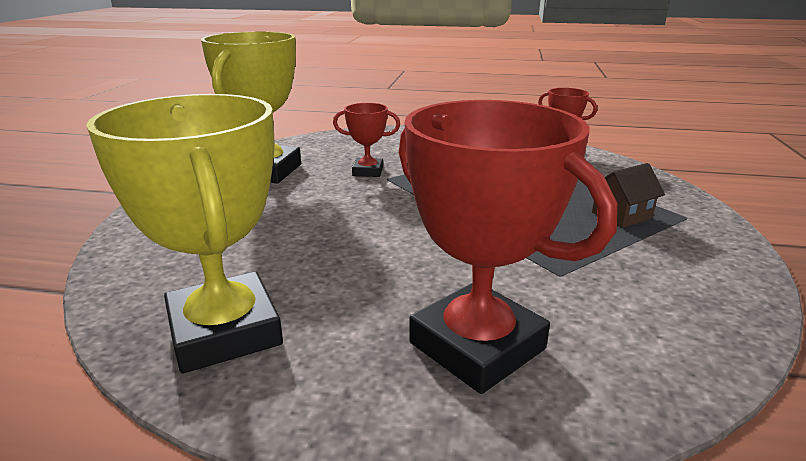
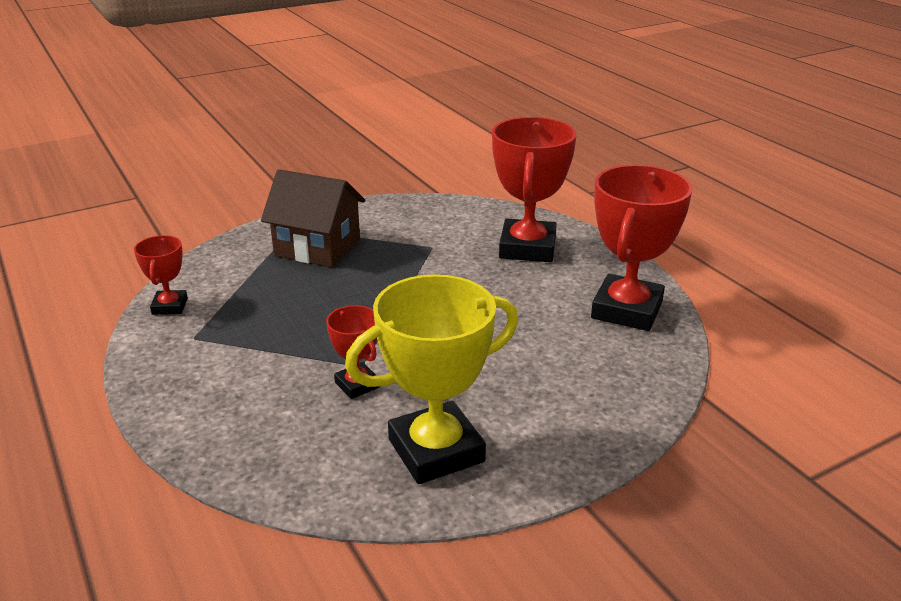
camera: 130 degrees left, 5 degrees up
yellow trophy [86,94,283,373] -> red trophy [591,165,693,331]
brown house [592,163,665,228] -> brown house [261,169,365,267], size x1.92

